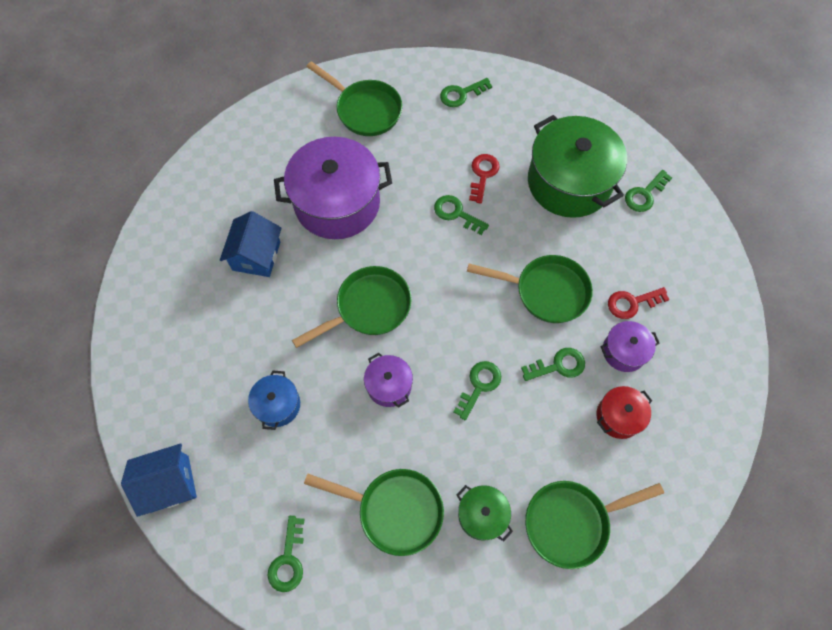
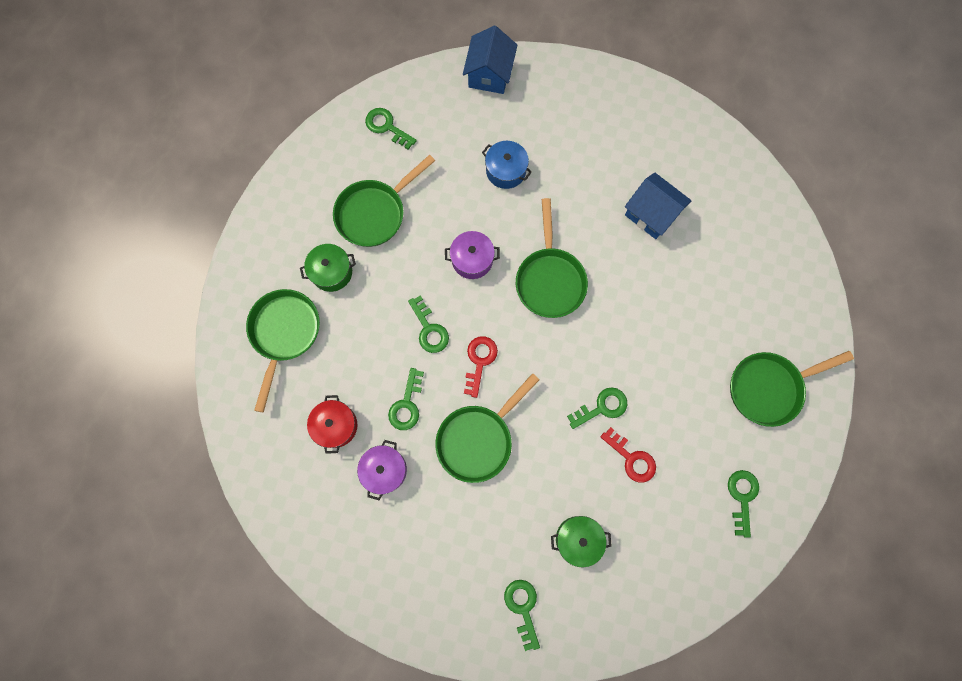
camera: 120 degrees right, 10 degrees up
purple pot [274,137,392,239] -> none
green pot [528,115,627,218] -> green pot [551,516,612,567], size x0.47
red key [608,287,670,319] -> red key moved to [464,336,498,398]

